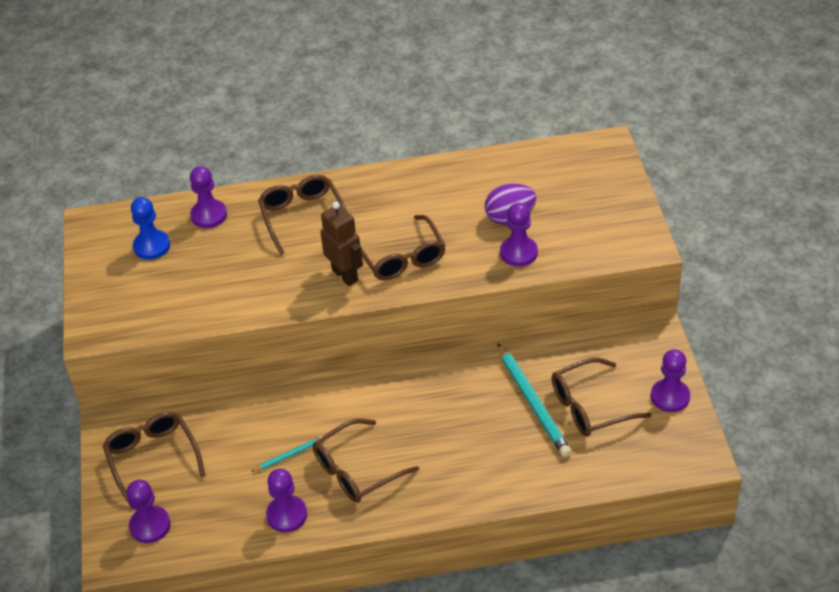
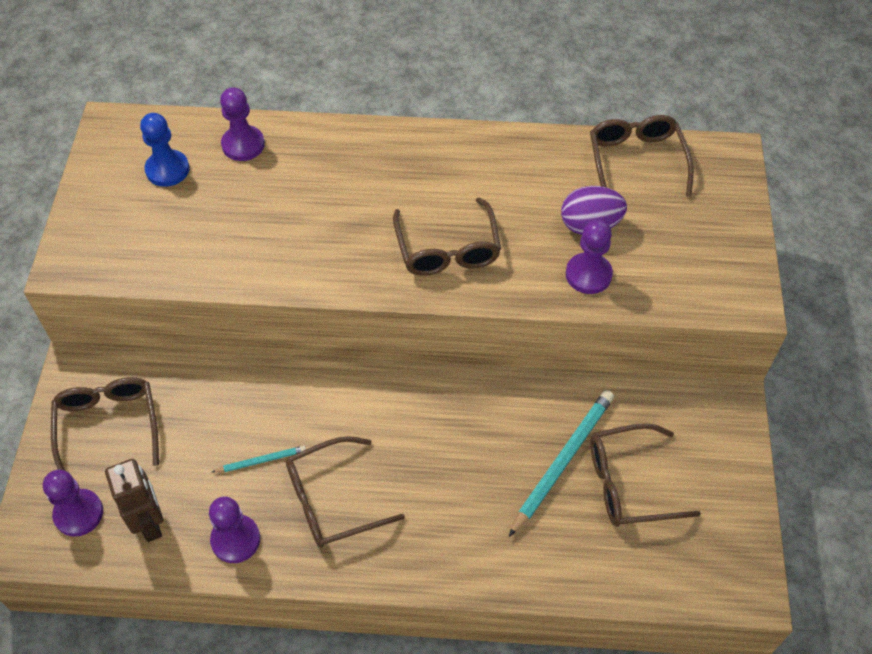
camera: 10 degrees right, 10 degrees up
brown glasses [258,175,347,255] -> brown glasses moved to [590,115,694,196]
brown robot [320,202,363,286] -> brown robot moved to [105,459,163,542]
turquoise pencil [498,343,572,457] -> turquoise pencil turned 135 degrees counterclockwise [509,390,614,537]
purple pawn [651,349,690,412] -> none

